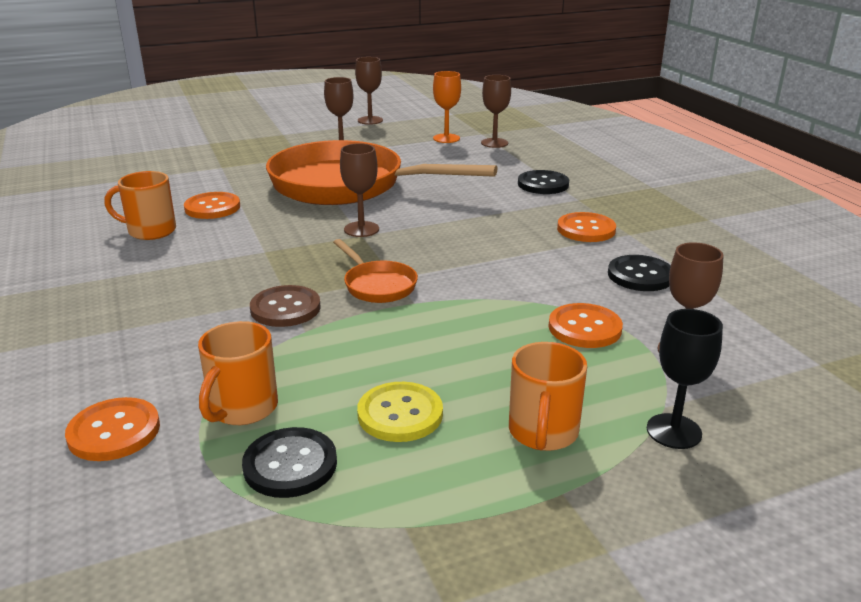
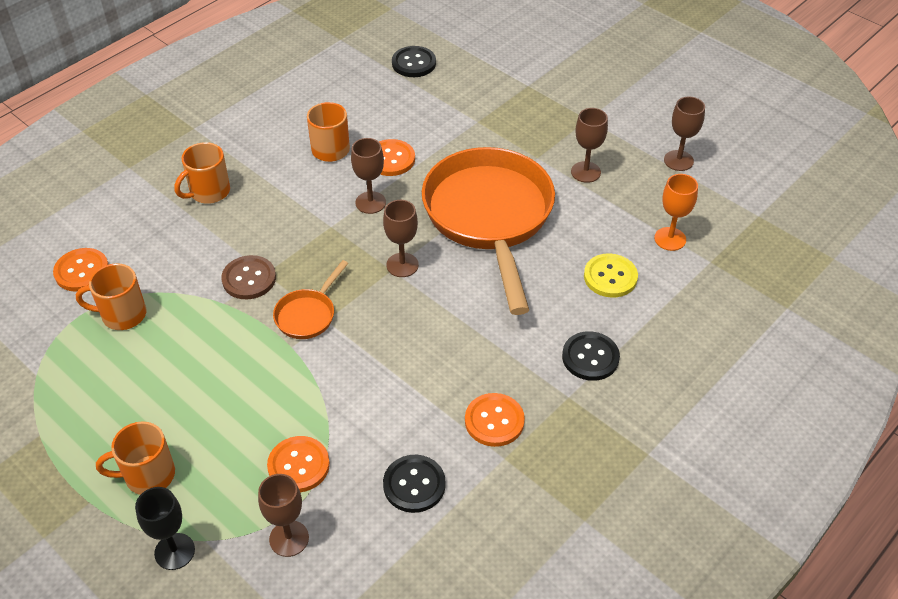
camera: 65 degrees right, 20 degrees up
black button [242,427,337,498] -> black button moved to [392,46,436,77]
yellow button [357,382,443,442] -> yellow button moved to [584,253,638,298]
brown goblet [481,75,511,148] -> brown goblet moved to [351,138,386,214]
none -> orange mug [175,142,230,204]

